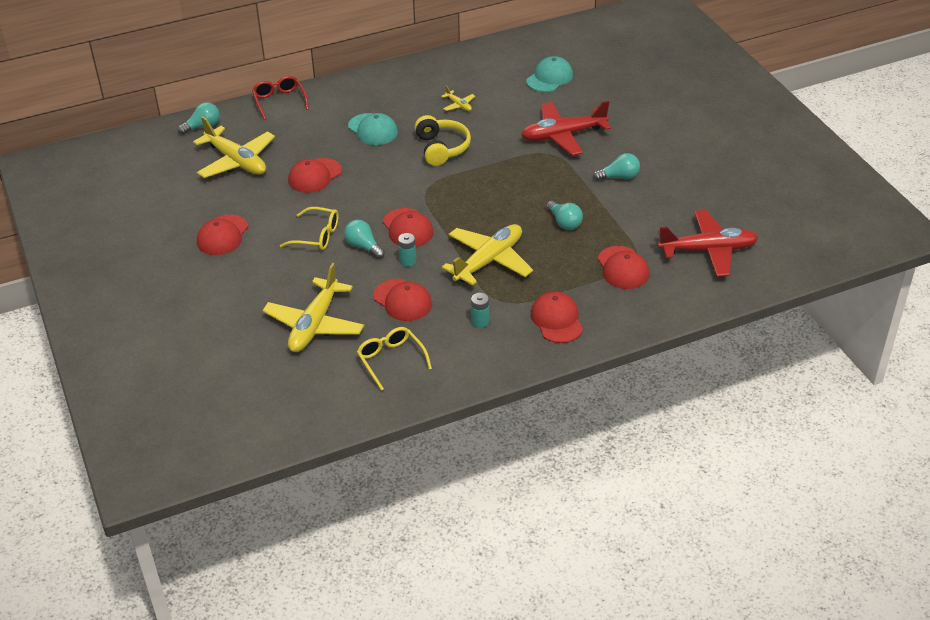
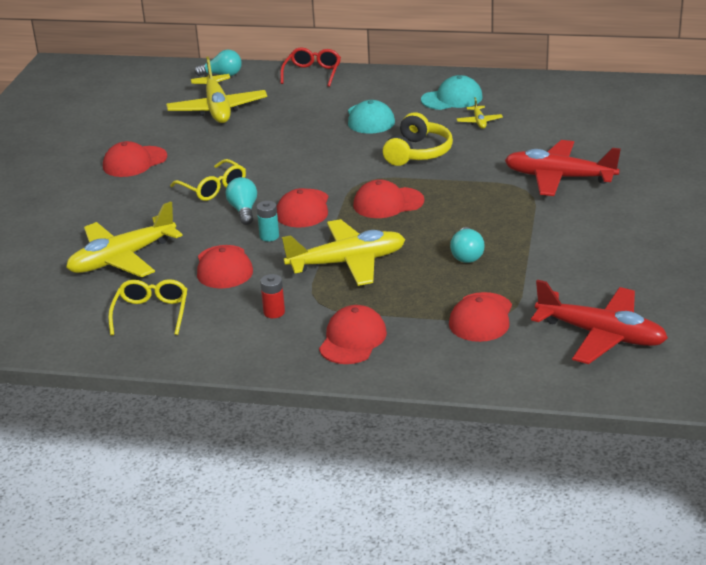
camera: 35 degrees right, 10 degrees down
red cap [288,158,342,193] -> red cap moved to [353,179,424,218]
turquoise battery [471,293,489,328] -> red battery [260,274,285,318]
turquoise cap [526,56,573,92] -> turquoise cap moved to [421,75,483,110]
turquoise light bulb [593,153,640,181] -> none

